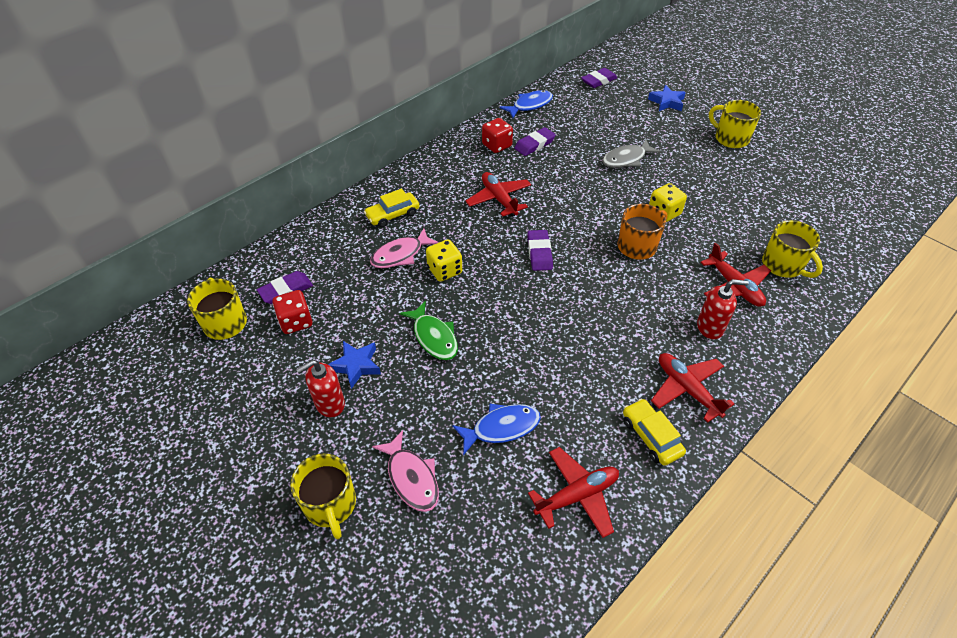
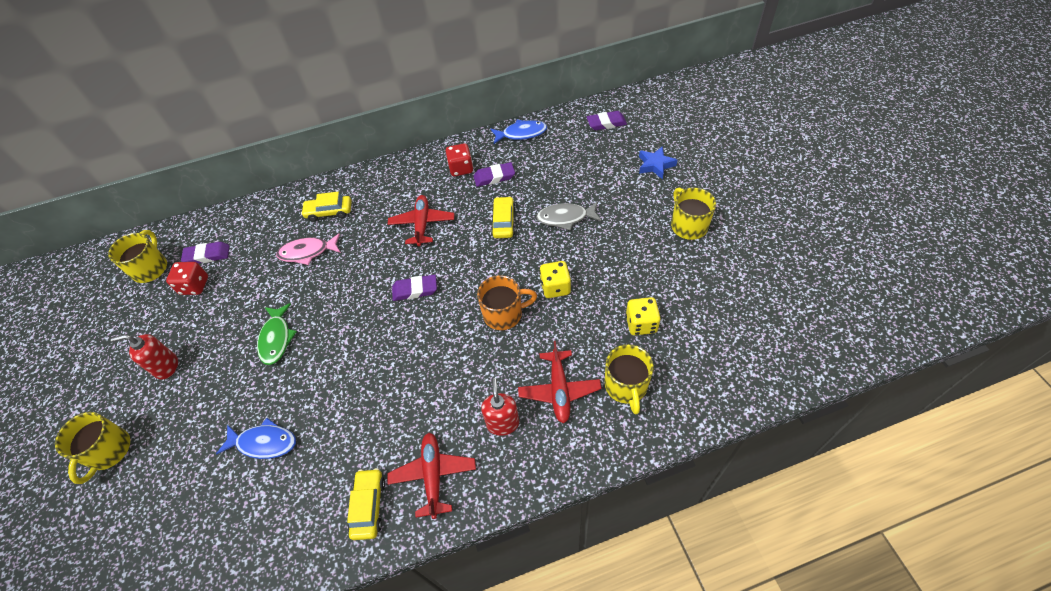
camera: 30 degrees right, 5 degrees up
blue star [328,341,381,389] -> none
pink fish [372,430,439,512] -> none
yellow dice [426,240,462,282] -> yellow dice moved to [626,297,661,335]
purple eraser [527,230,553,271] -> purple eraser turned 60 degrees clockwise [392,275,437,301]
red plane [528,447,619,538] -> none
red soap dispenser [697,279,749,339] -> red soap dispenser turned 120 degrees counterclockwise [481,378,519,436]
none -> yellow car [491,196,516,238]

